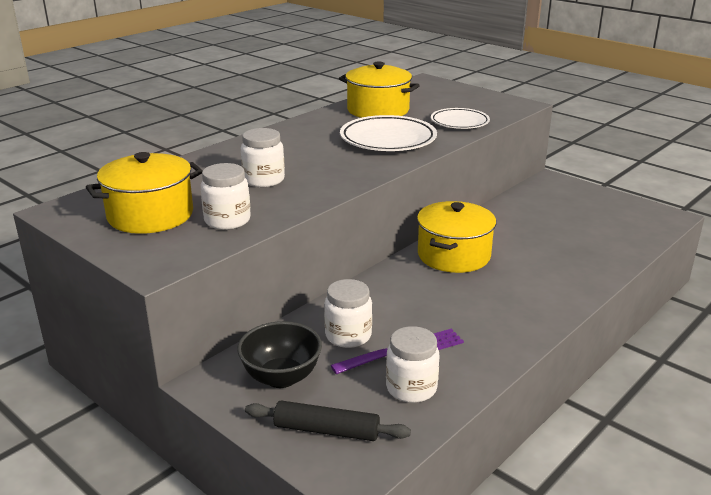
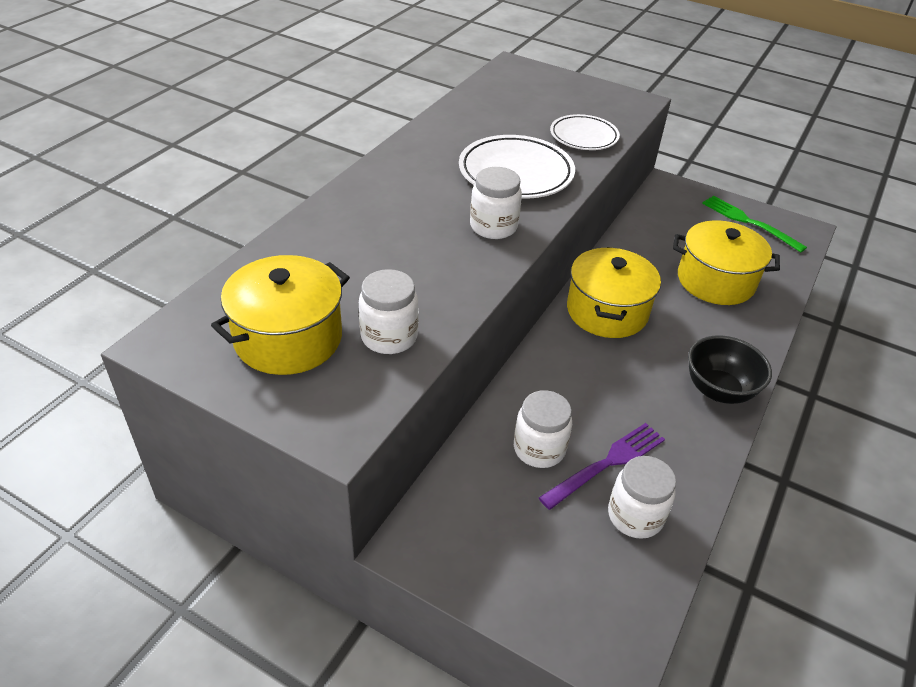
camera: 15 degrees left, 15 degrees up
black bowl [237,321,322,388] -> black bowl moved to [688,335,772,404]
white jar [241,128,285,187] -> white jar moved to [470,167,522,239]
black rolling pin [245,400,411,441] -> none
yellow pot [339,61,420,118] -> yellow pot moved to [673,220,780,305]
none -> green fork [702,196,807,253]

